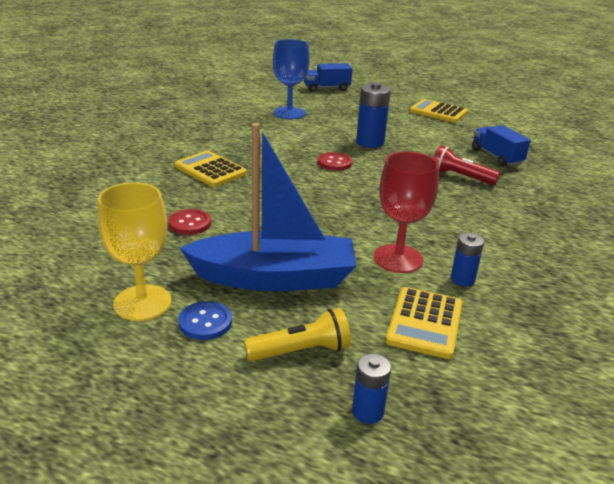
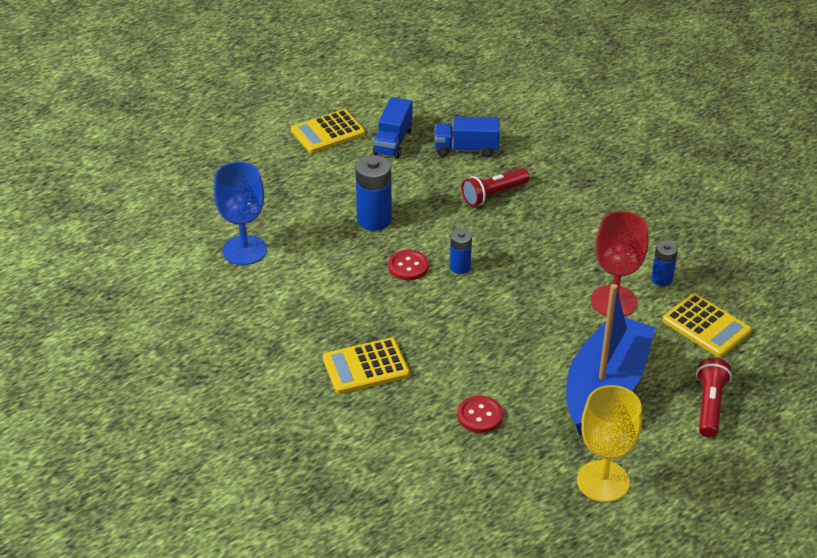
camera: 60 degrees left, 10 degrees up
blue button [178,301,232,340] -> none
yellow flashlight [244,308,351,362] -> red flashlight [696,358,732,438]
blue truck [304,63,352,92] -> blue truck moved to [373,97,413,158]
blue battery [352,354,391,424] -> blue battery moved to [450,229,472,274]

